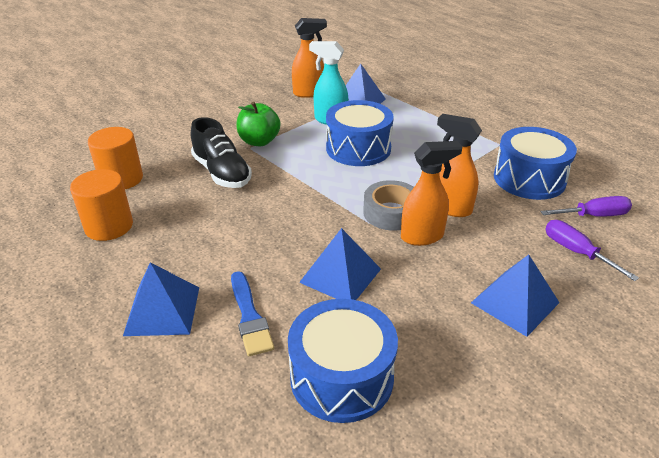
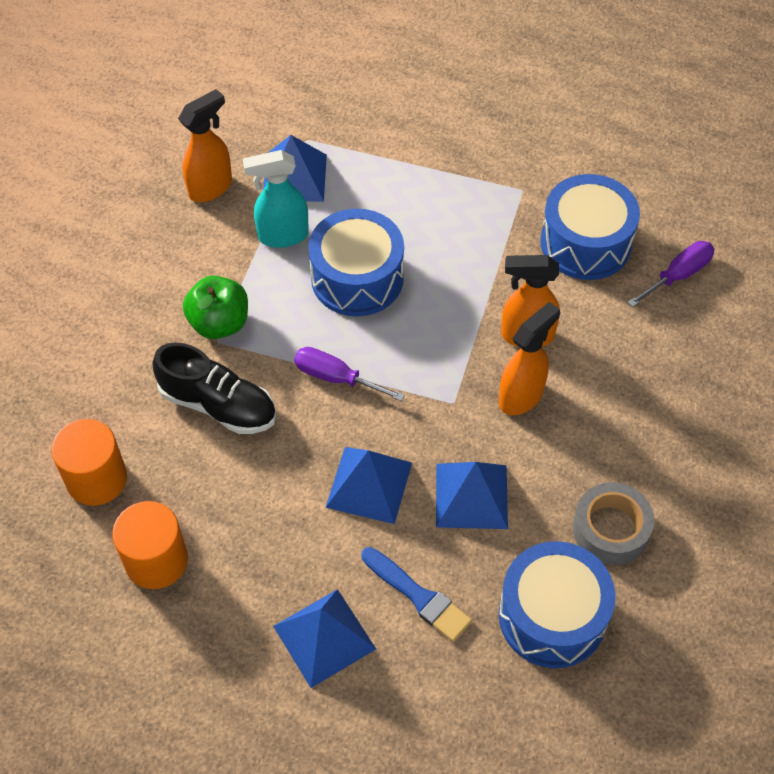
camera: 30 degrees left, 20 degrees up
grey tape [363,180,414,231] -> grey tape moved to [573,482,654,565]
blue pyramid [471,254,560,337] -> blue pyramid moved to [325,447,412,524]
purple screwdriver [545,220,639,281] -> purple screwdriver moved to [294,347,405,401]

